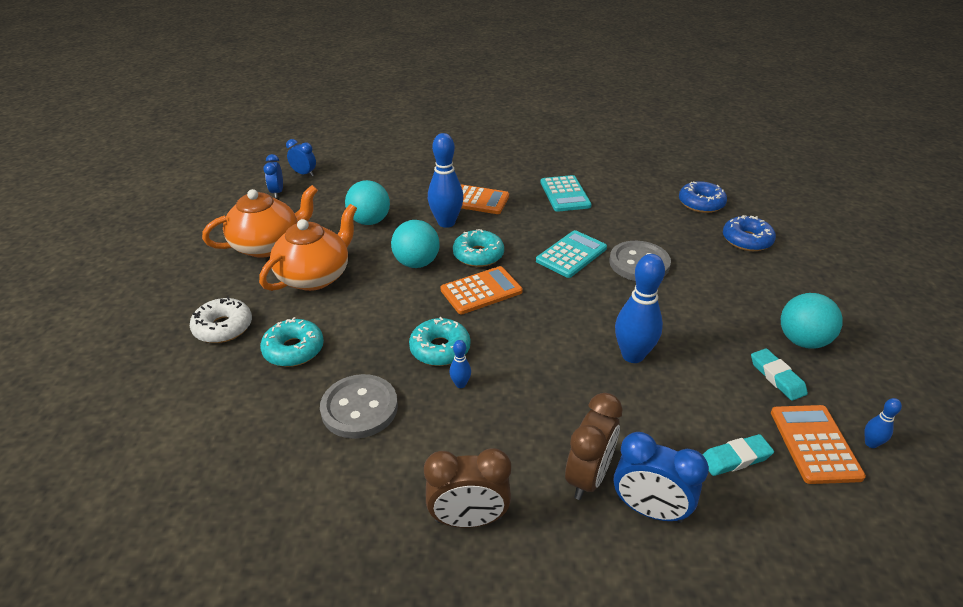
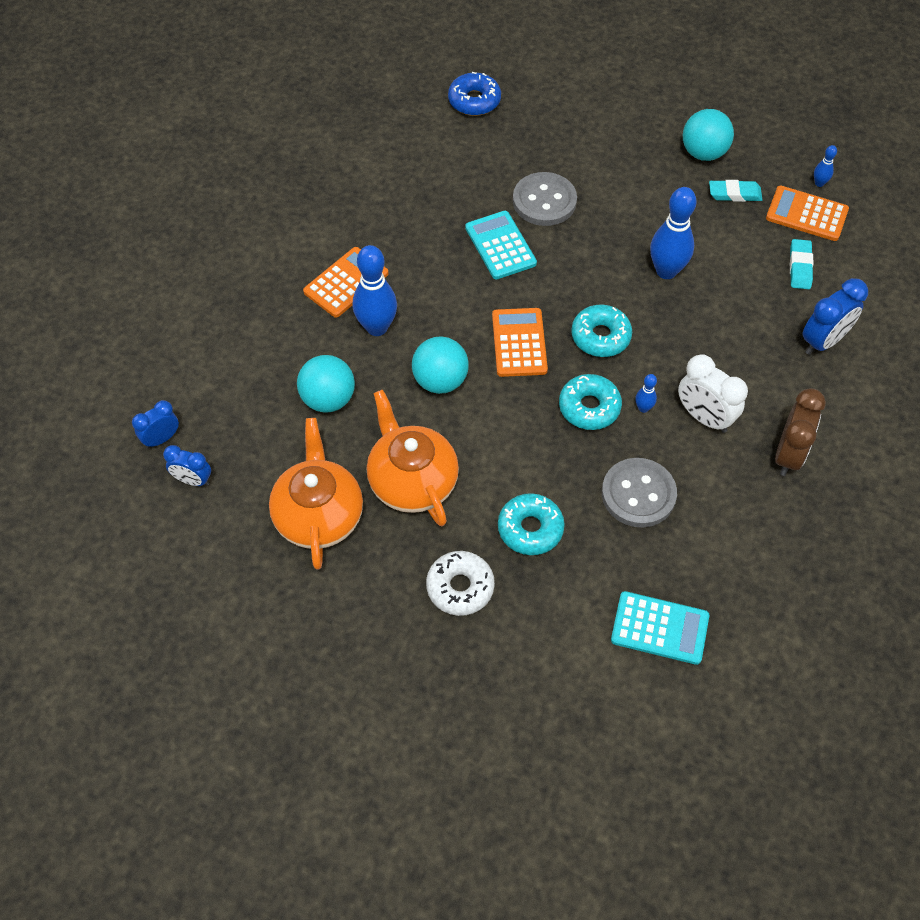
camera: 65 degrees left, 20 degrees up
turquoise donut [453,229,504,267] -> turquoise donut moved to [571,305,632,357]
turquoise calculator [540,175,591,212] -> turquoise calculator moved to [611,591,709,665]
brown clock [565,393,622,500] -> none
blue donut [723,215,776,251] -> none
none -> white clock [678,354,748,433]

